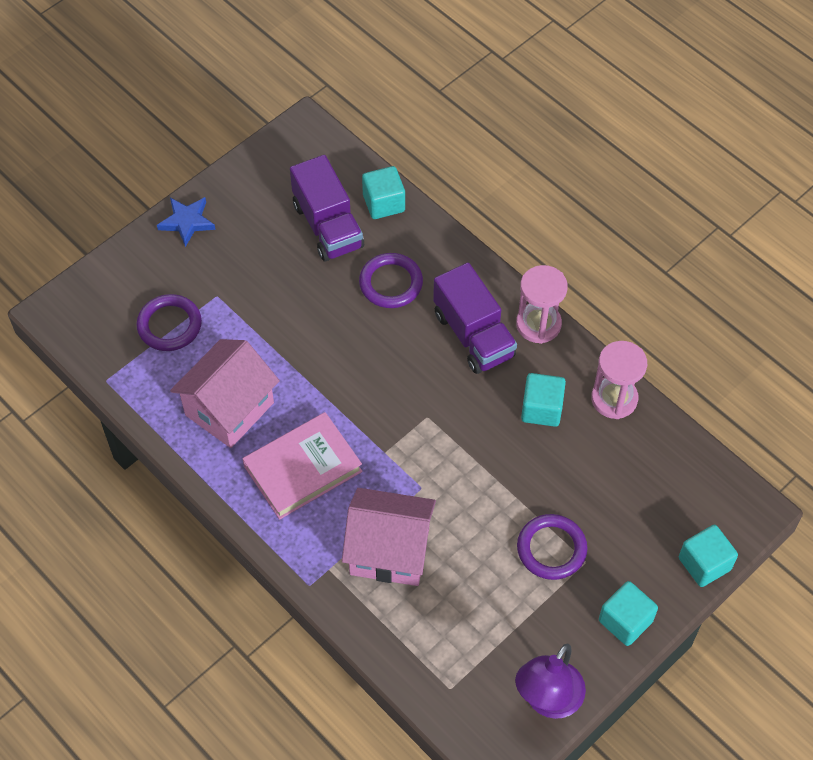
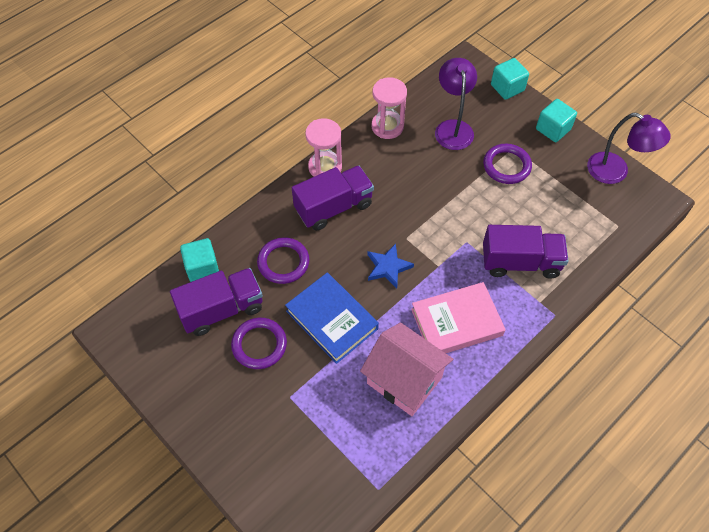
camera: 90 degrees left, 0 degrees up
purple ring [136,294,202,351] -> purple ring moved to [231,318,287,369]
blue star [157,197,216,247] -> blue star moved to [368,243,414,288]
pink book [243,412,363,520] -> pink book turned 75 degrees counterclockwise [411,282,506,353]
pink house [342,488,436,586] -> purple truck [483,225,569,278]
turquoise cube [521,373,566,427] -> none
none -> blue book [285,273,379,364]
none -> purple lamp [435,58,477,150]

